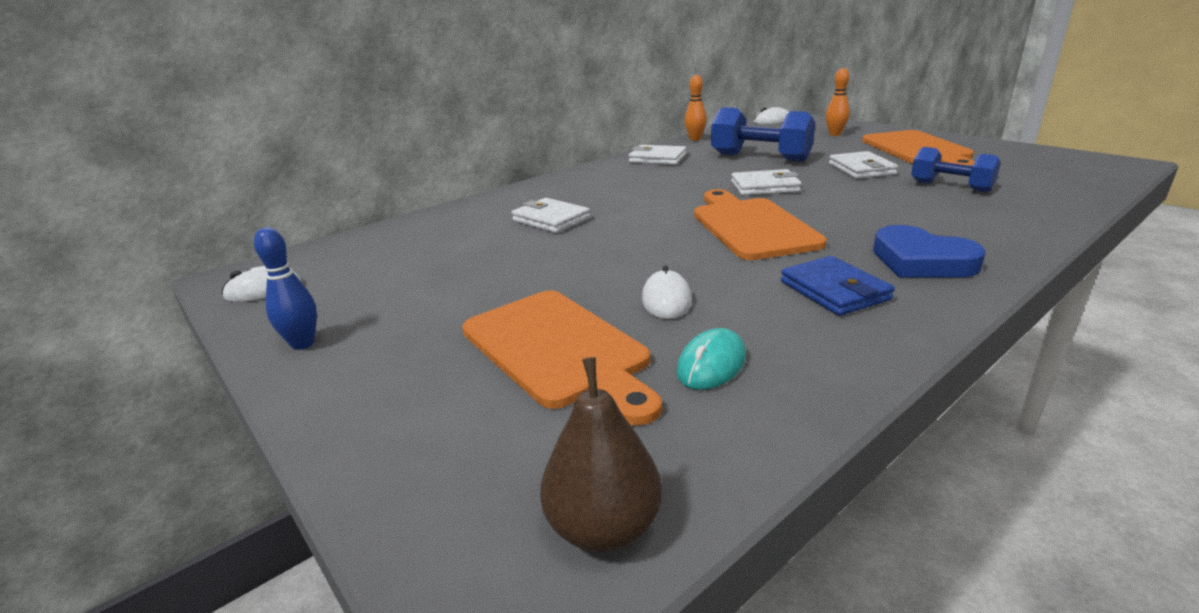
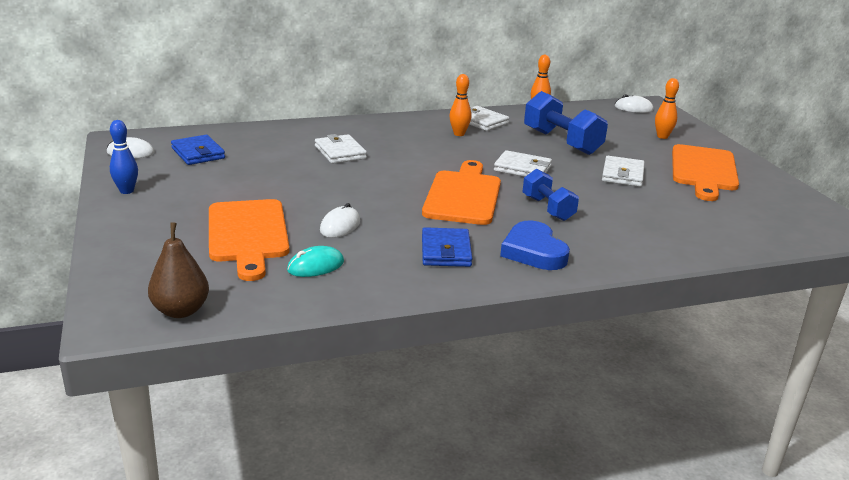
camera: 20 degrees right, 0 degrees up
blue dumbbell [911,147,1001,192] -> blue dumbbell moved to [523,169,579,221]
none -> blue wallet [171,135,225,165]
none -> orange bowling pin [450,74,471,136]

